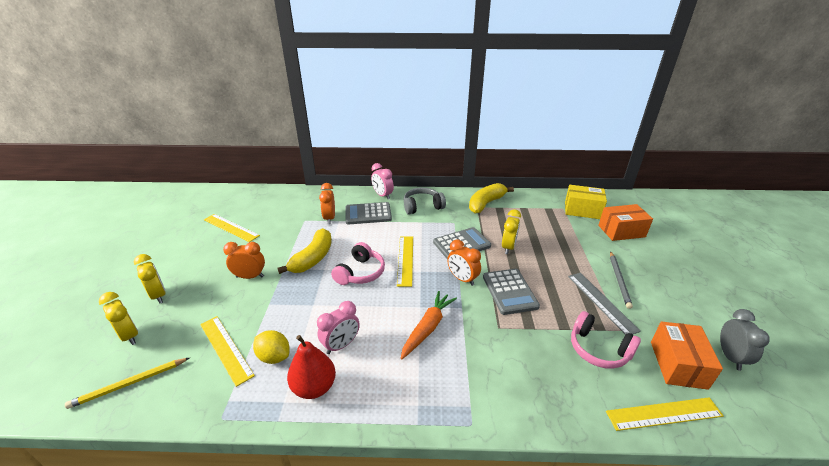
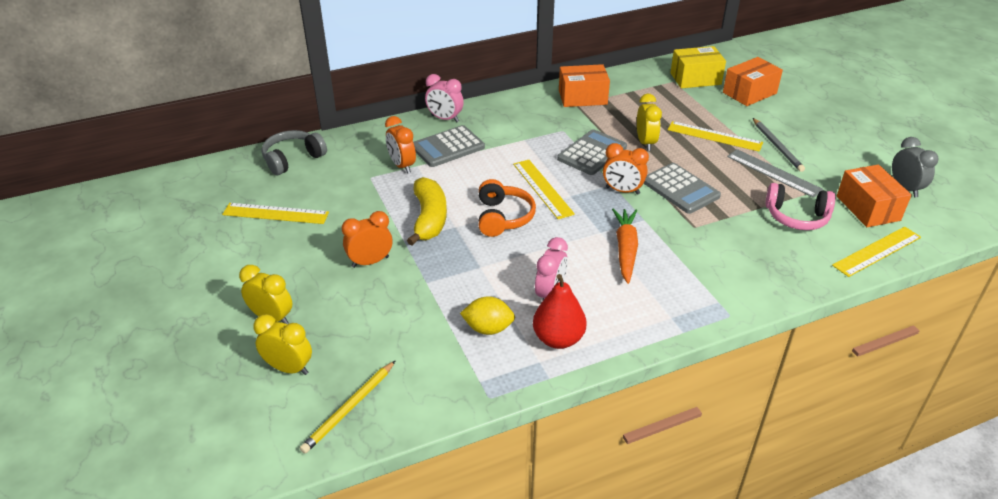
camera: 25 degrees left, 5 degrees up
yellow ruler [200,316,255,387] -> yellow ruler moved to [668,121,763,152]
pink headphones [331,242,385,285] -> orange headphones [479,179,536,237]
grey headphones [403,188,446,215] -> grey headphones moved to [262,130,327,175]
yellow banana [469,183,514,214] -> orange box [559,64,610,107]

